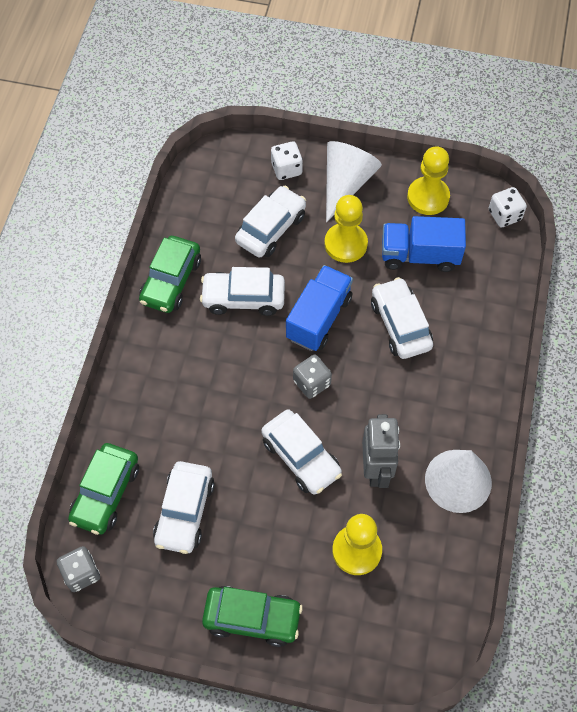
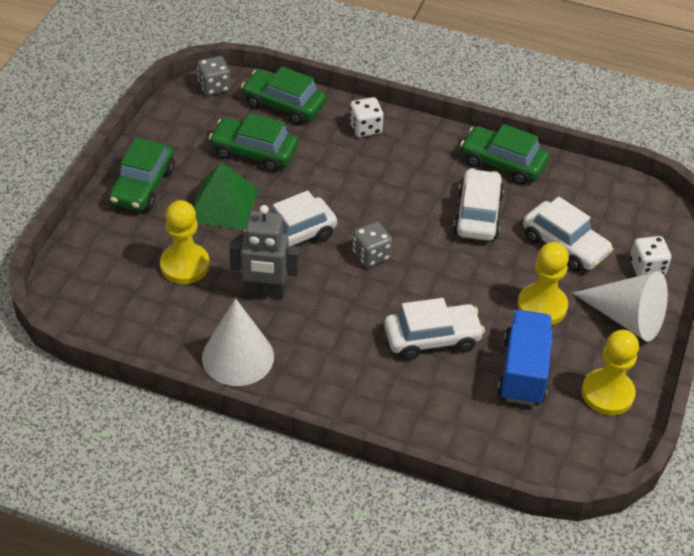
camera: 95 degrees right, 15 degrees down
white car [153,461,214,554] -> green car [209,113,298,172]
blue truck [286,265,353,351] -> none
white dice [489,187,527,227] -> white dice moved to [349,97,384,137]
none -> green pyramid [193,162,259,231]

